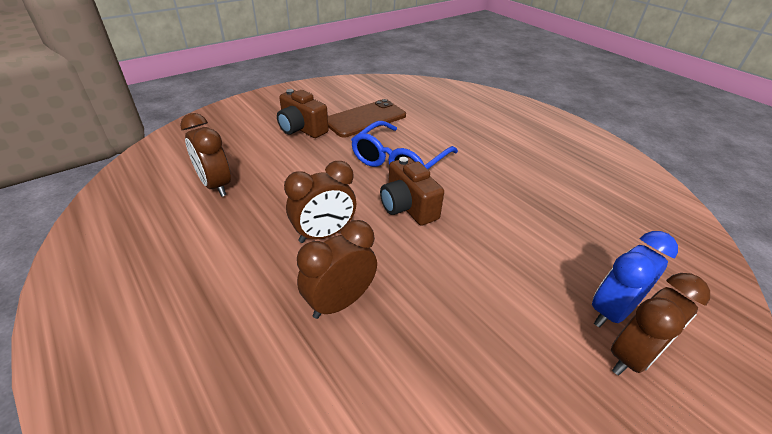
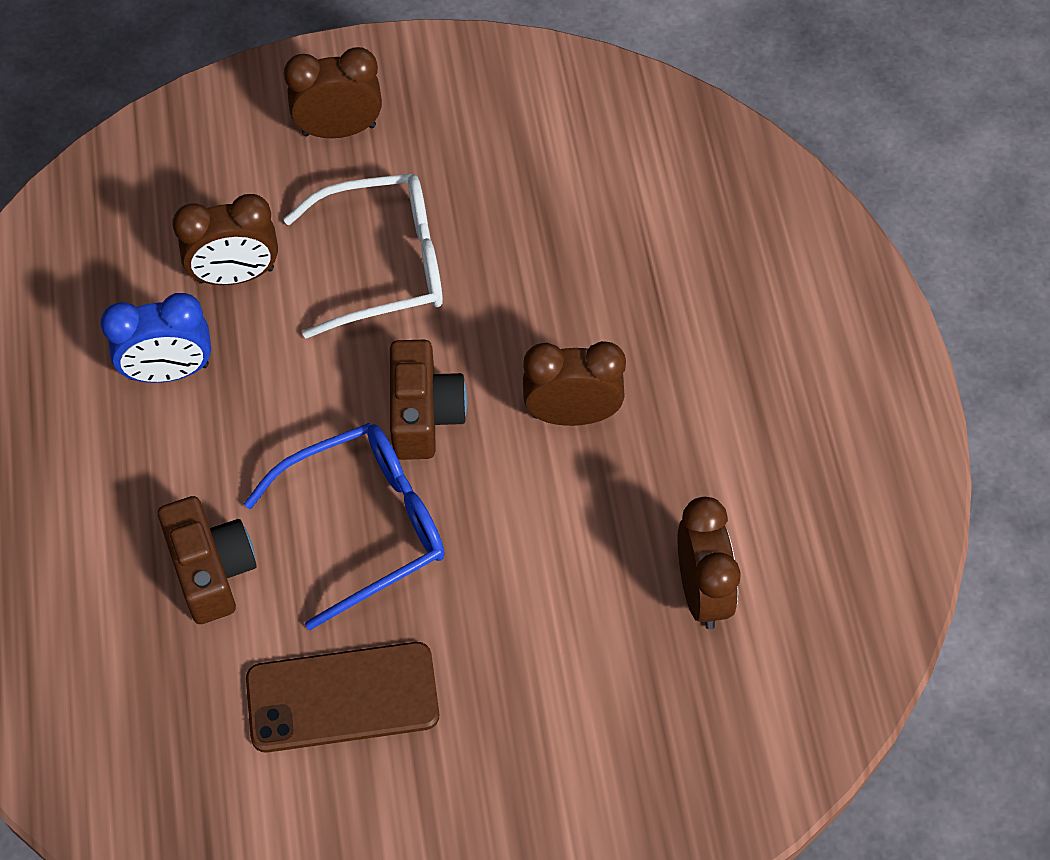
camera: 150 degrees left, 20 degrees up
brown camera [277,89,328,138] -> brown camera moved to [158,496,257,624]
brown clock [297,220,377,319] -> brown clock moved to [172,194,278,285]
blue clock [592,231,678,328] -> blue clock moved to [100,293,211,383]
none -> white glasses [283,173,443,338]

